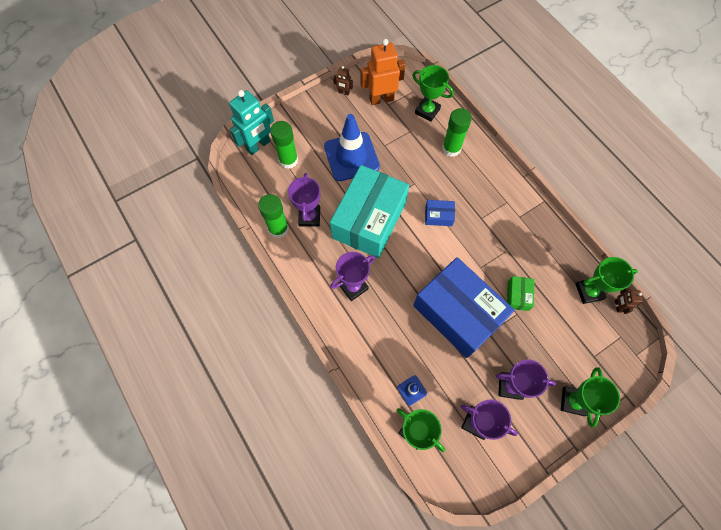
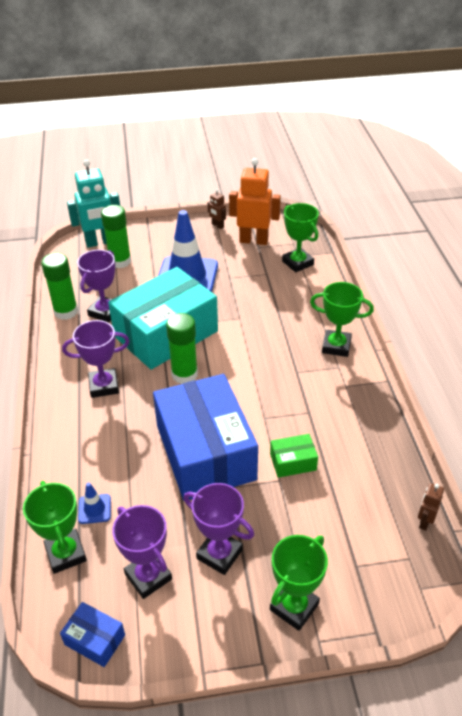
camera: 25 degrees right, 25 degrees down
blue box [425,200,455,226] -> blue box moved to [60,602,125,667]
green glue stick [442,108,472,157] -> green glue stick moved to [166,313,198,384]
green box [507,276,534,311] -> green box turned 45 degrees clockwise [270,434,318,478]
green trophy [576,257,638,304] -> green trophy moved to [310,282,374,357]

